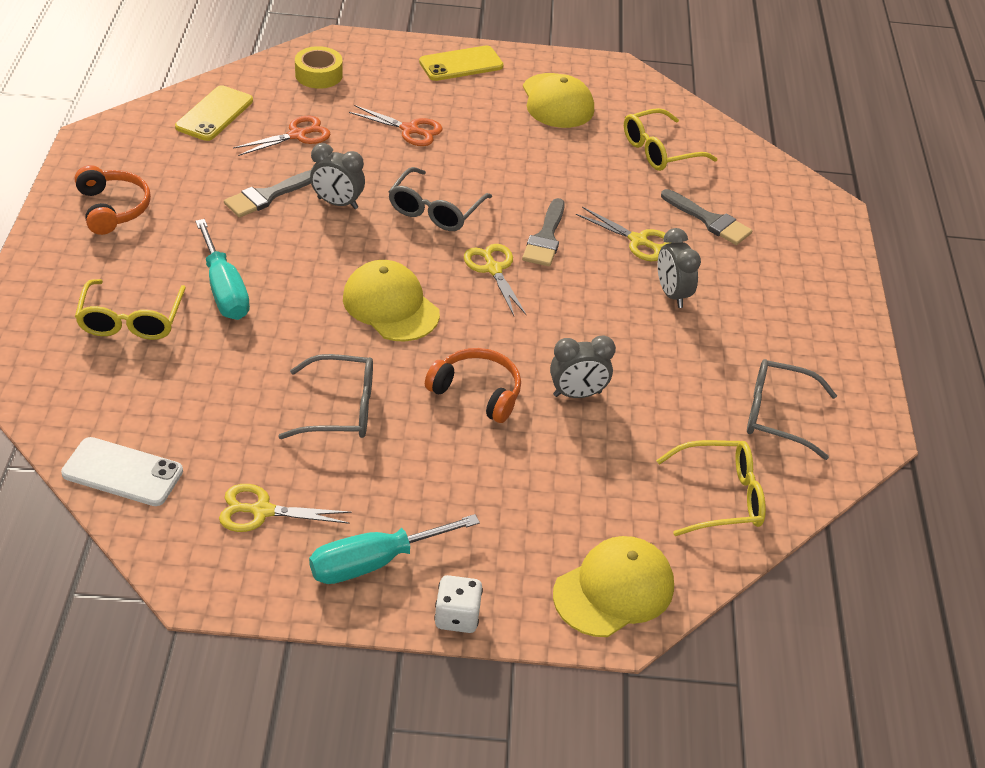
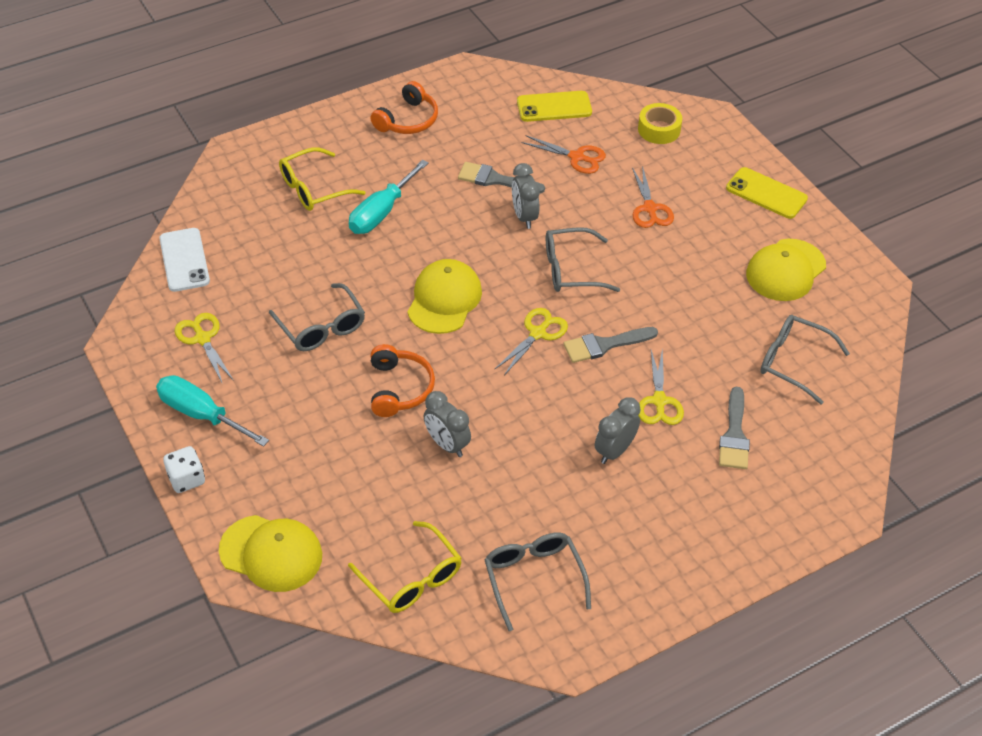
camera: 60 degrees right, 5 degrees up
yellow glasses [624,108,718,171] -> grey glasses [760,315,850,405]

